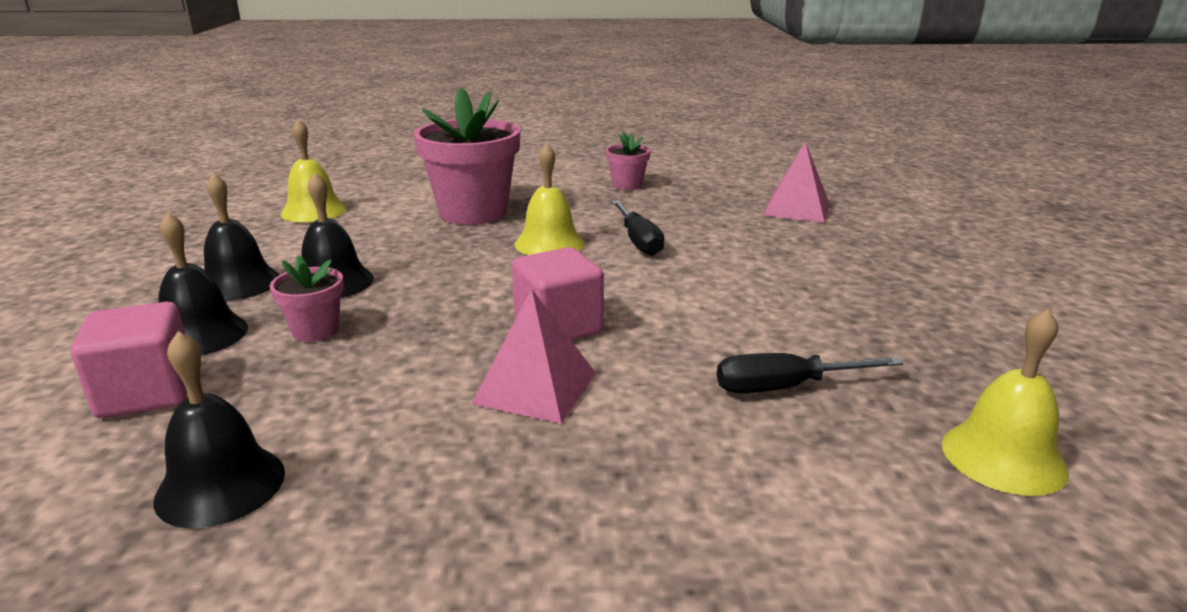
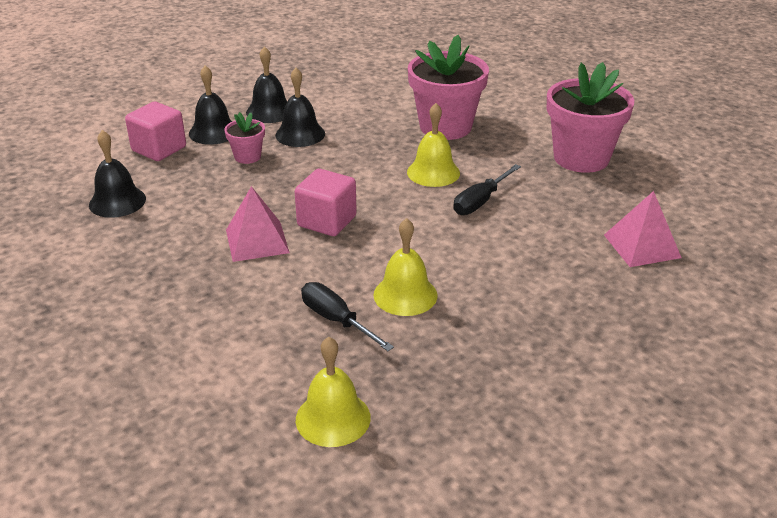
camera: 55 degrees right, 10 degrees up
yellow bell [280,120,347,222] -> yellow bell moved to [373,218,438,316]
pink flower pot [606,132,651,190] -> pink flower pot [547,62,634,173], size x2.08

